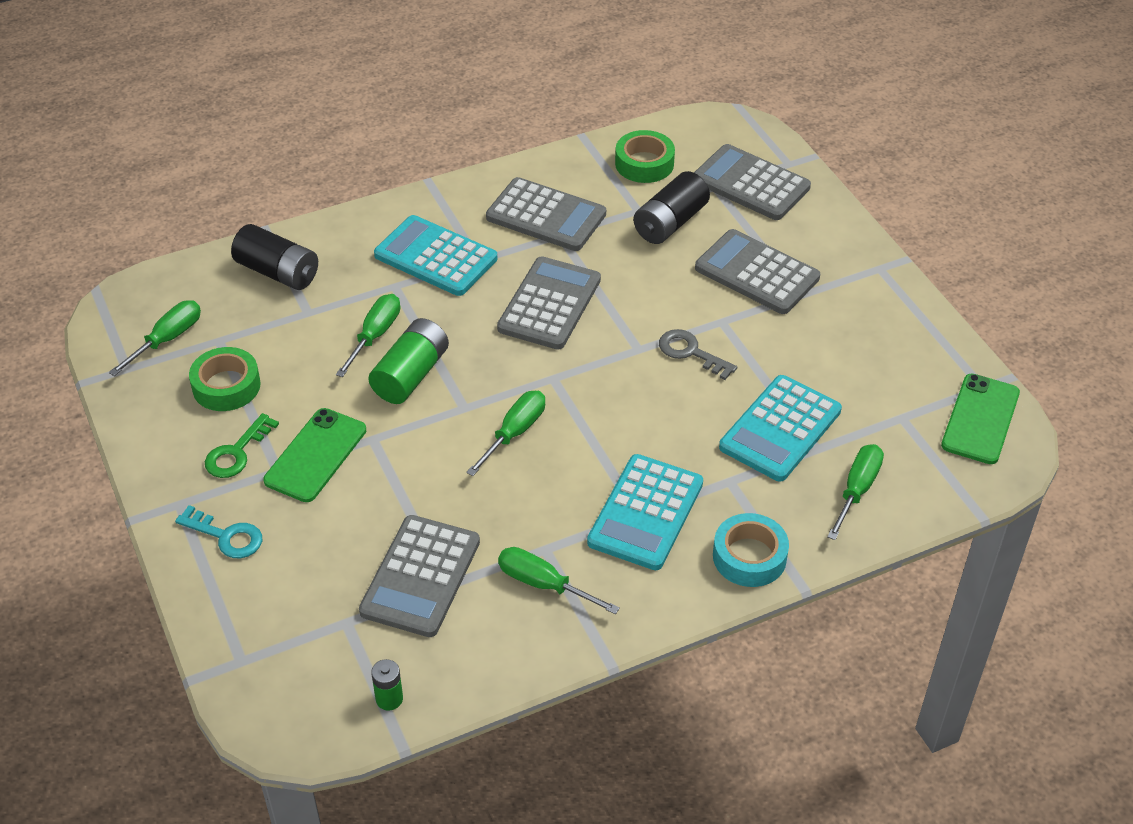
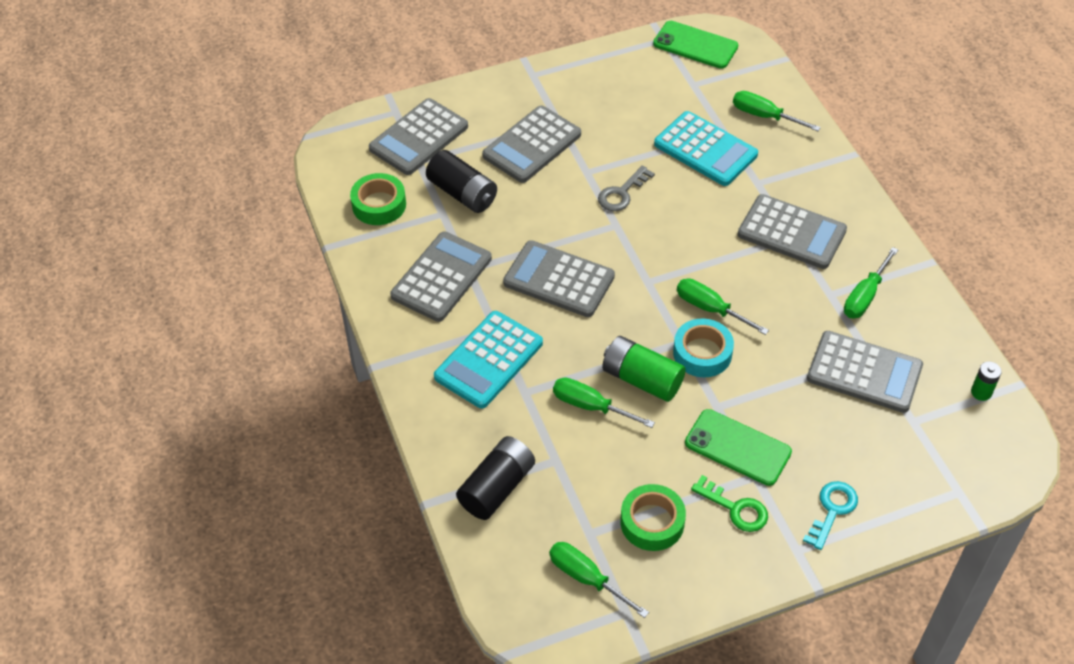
camera: 85 degrees left, 5 degrees up
turquoise calculator [587,454,703,570] -> grey calculator [738,194,847,269]
turquoise tape [713,513,789,587] -> turquoise tape moved to [673,318,734,377]

